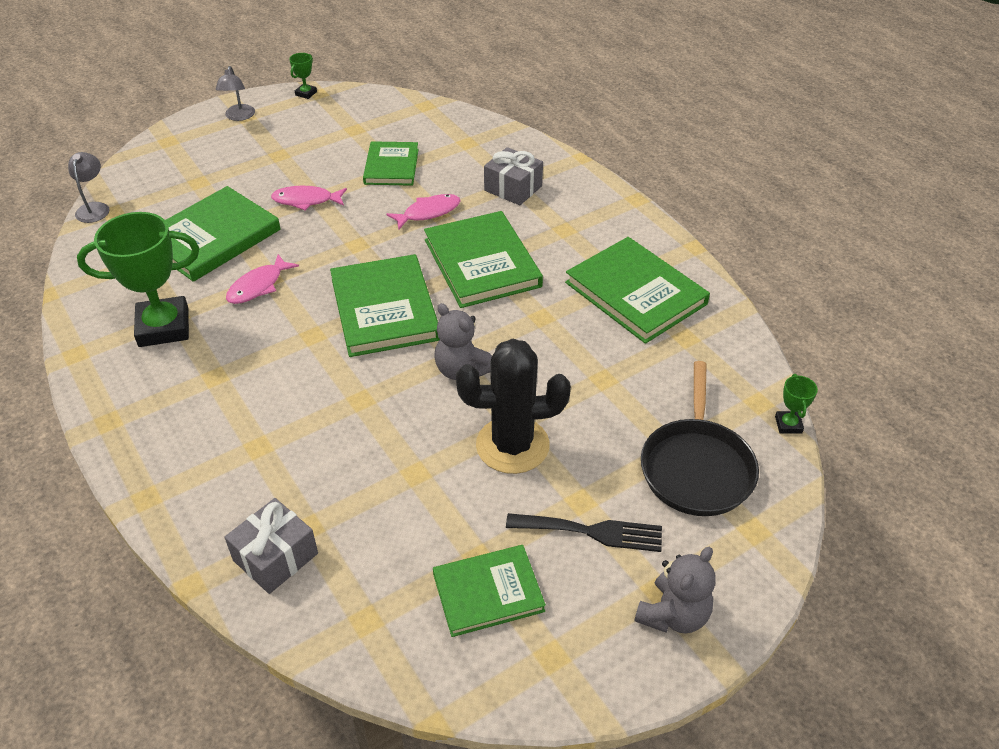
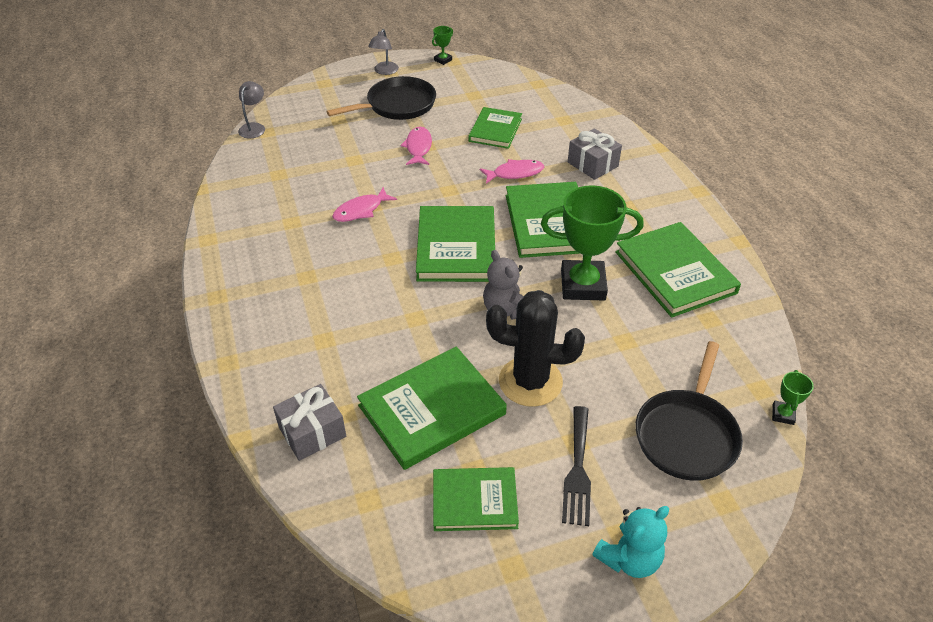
camera: 15 degrees right, 0 degrees up
green trophy [77,212,199,347] -> green trophy moved to [541,185,644,300]
green book [165,186,281,282] -> green book moved to [357,347,507,470]
pink fish [271,186,347,210] -> pink fish turned 75 degrees clockwise [400,127,432,165]
black fork [506,513,662,552] -> black fork turned 75 degrees clockwise [562,406,591,526]
grey teddy bear [634,547,716,634] -> turquoise teddy bear [592,506,669,578]
none -> black pan [326,76,436,120]

